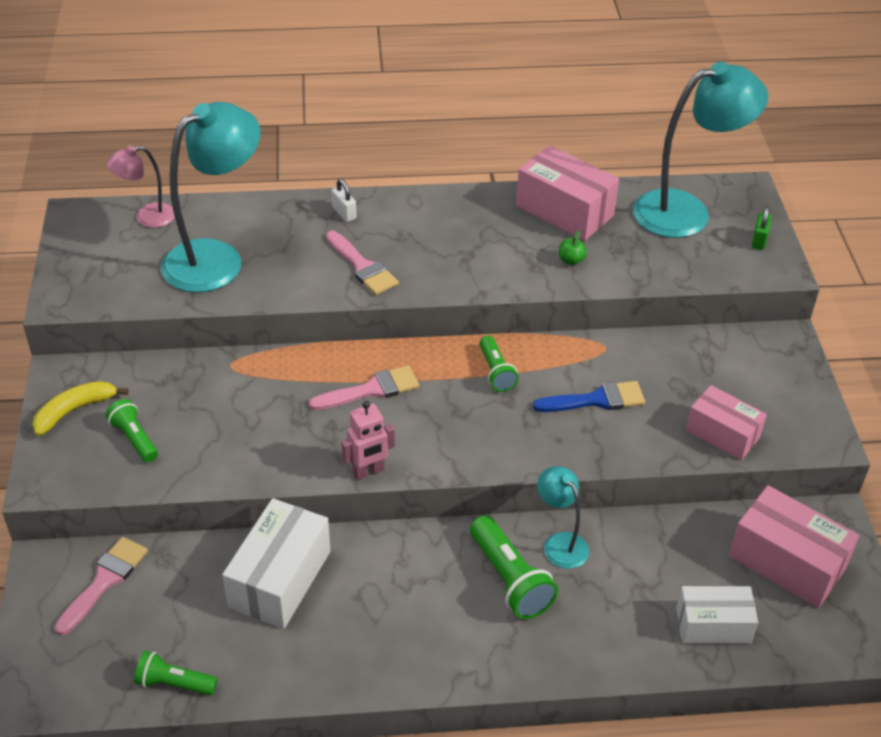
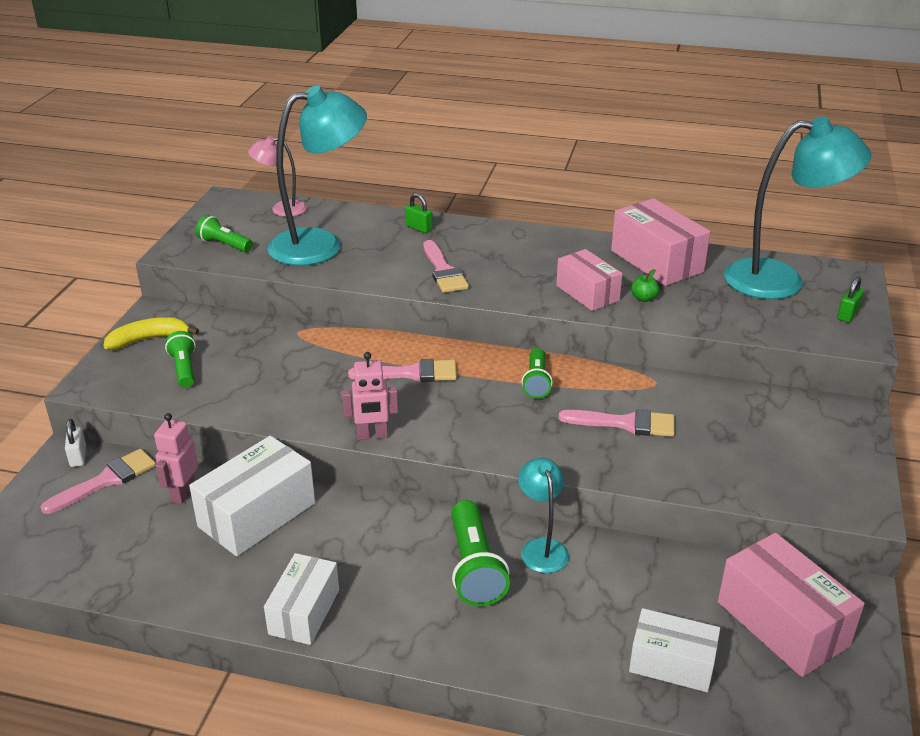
camera: 20 degrees right, 10 degrees down
green flashlight [134,651,218,695] -> green flashlight moved to [196,215,253,252]
white padlock [331,179,357,222] -> white padlock moved to [65,419,86,467]
blue brush [533,381,645,412] -> pink brush [558,409,675,437]
pink box [686,385,767,460] -> pink box moved to [556,249,623,311]
none -> pink robot [154,413,198,504]
none -> white box [264,553,339,645]
none -> green padlock [405,193,433,233]

